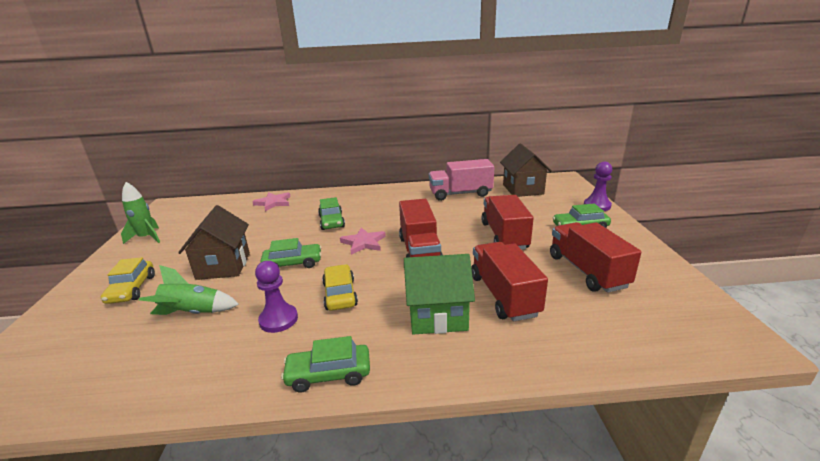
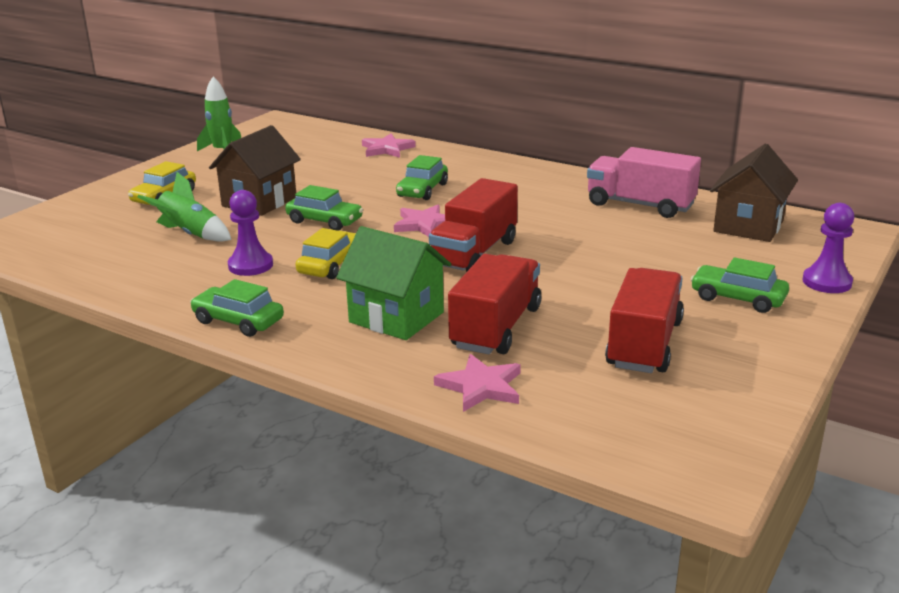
camera: 35 degrees right, 0 degrees up
red truck [481,195,534,250] -> none
none -> pink star [434,354,521,412]

